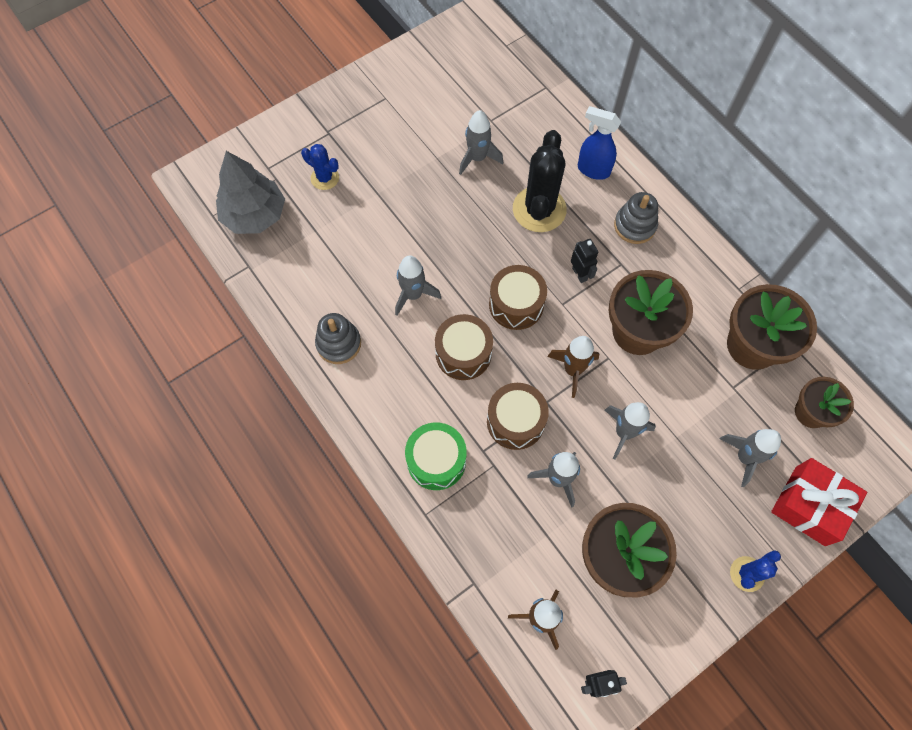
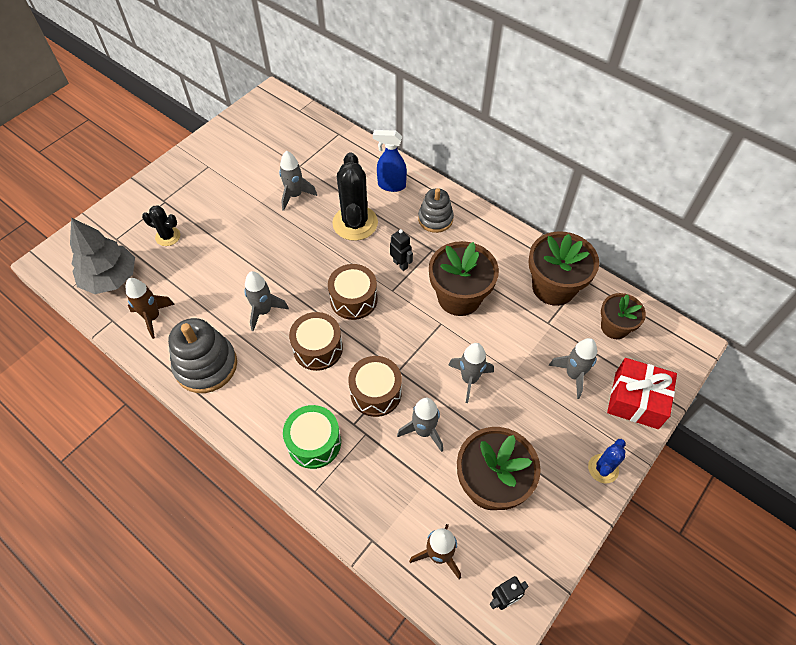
camera: 15 degrees left, 10 degrees down
blue cactus [301,144,339,190] -> black cactus [142,205,180,246]
grey stacking toy [315,313,361,364] -> grey stacking toy [168,318,237,393], size x1.55
brown rocket [547,336,599,398] -> brown rocket moved to [126,278,175,339]

